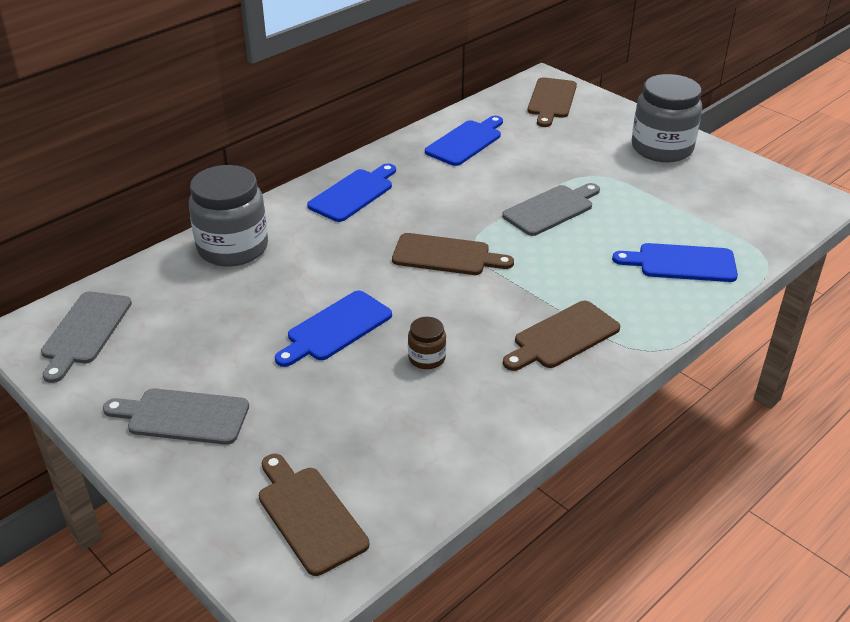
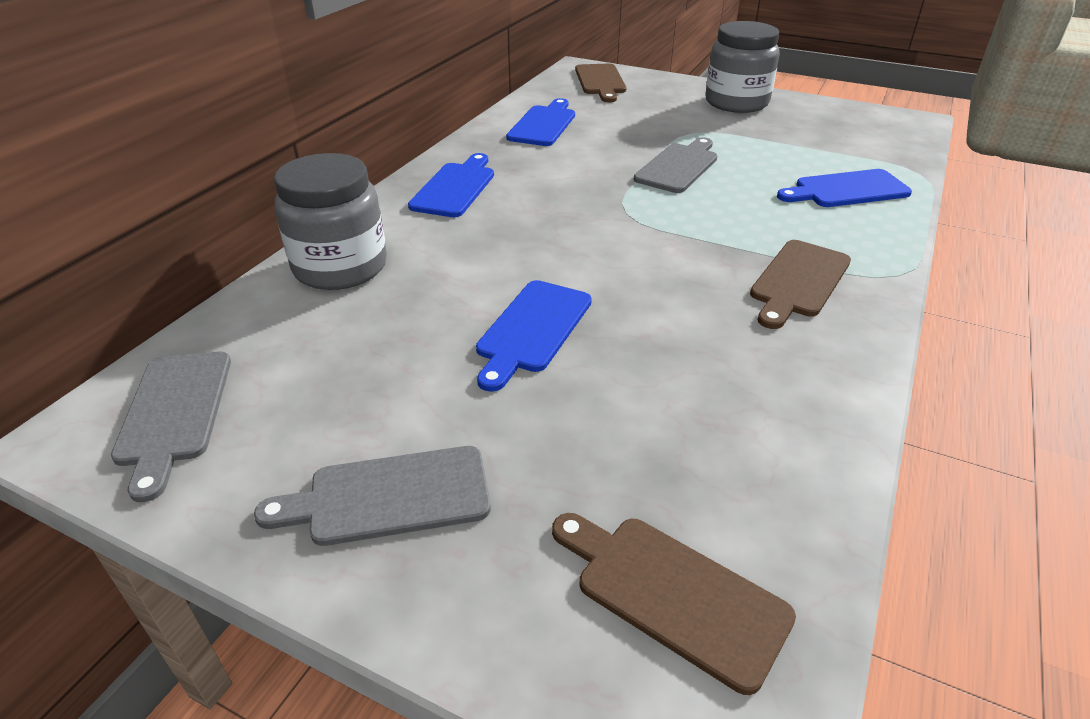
camera: 20 degrees left, 0 degrees up
brown cutting board [392,233,514,275] -> none
brown jar [408,317,446,369] -> none

